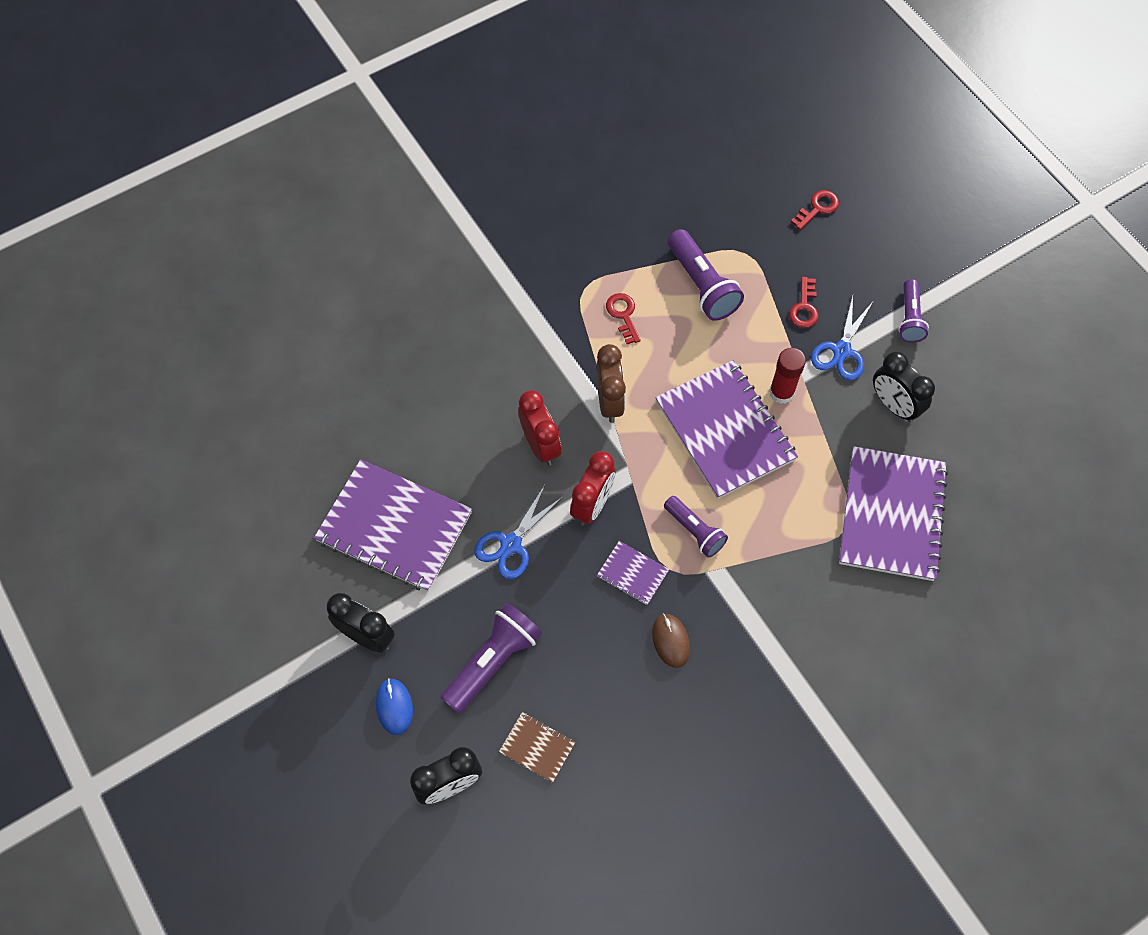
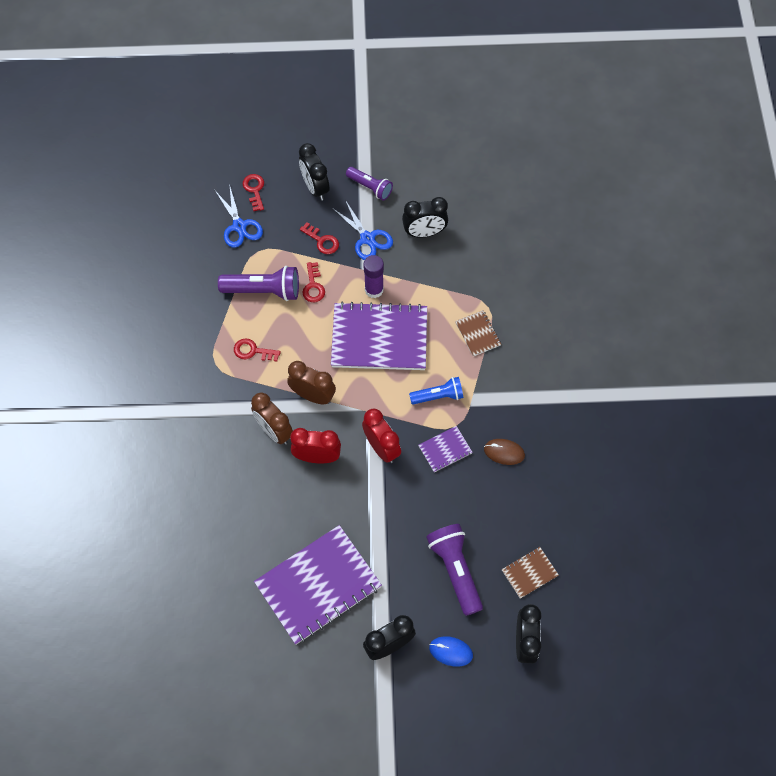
camera: 60 degrees left, 0 degrees up
blue scissors [474,485,563,579] -> blue scissors moved to [215,187,263,248]
purple flashlight [664,496,728,558] -> blue flashlight [409,377,464,404]
red glue stick [769,348,806,404] -> purple glue stick [363,255,384,298]
purple notebook [839,446,948,581] -> none
none -> brown clock [251,393,293,445]
none -> black clock [299,143,330,201]
none -> red key [302,262,325,302]
none -> brown notebook [455,310,501,356]

